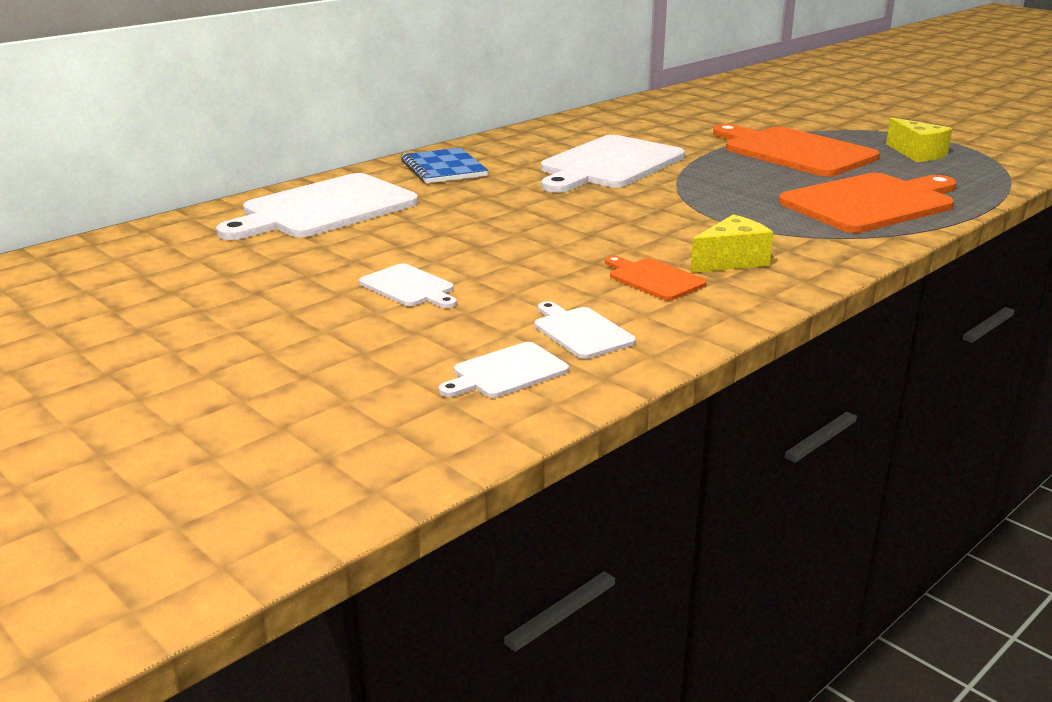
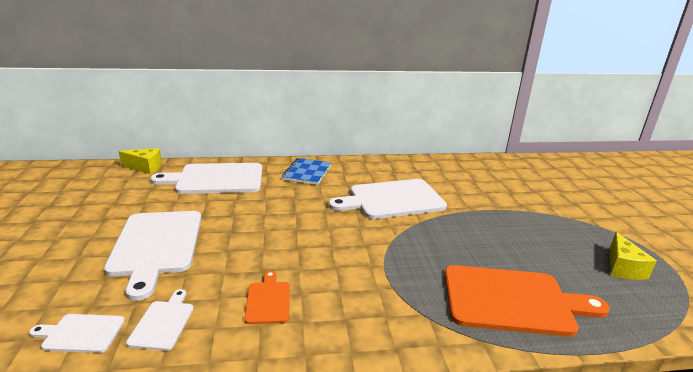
camera: 35 degrees right, 0 degrees up
white cutting board [359,263,457,308] -> white cutting board [104,211,201,301], size x2.12
yellow cheese [690,214,773,273] -> yellow cheese moved to [118,148,162,174]
orange cutting board [713,124,879,177] -> none

